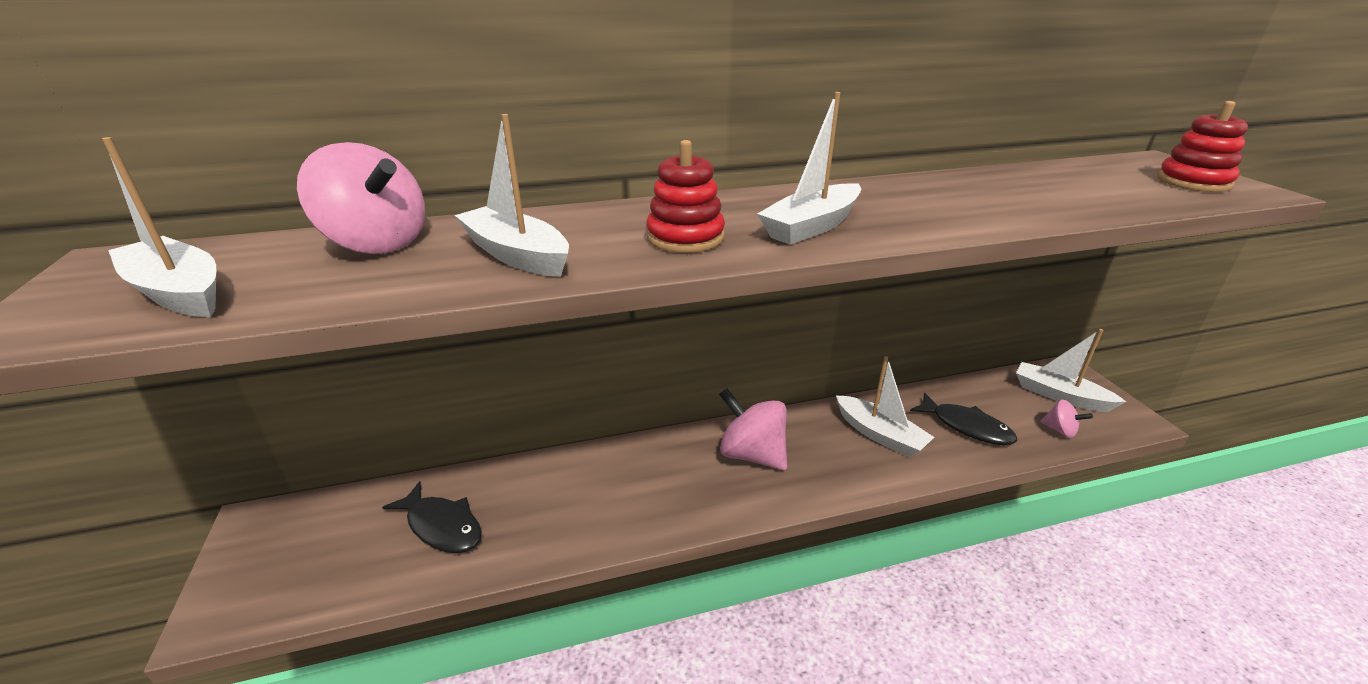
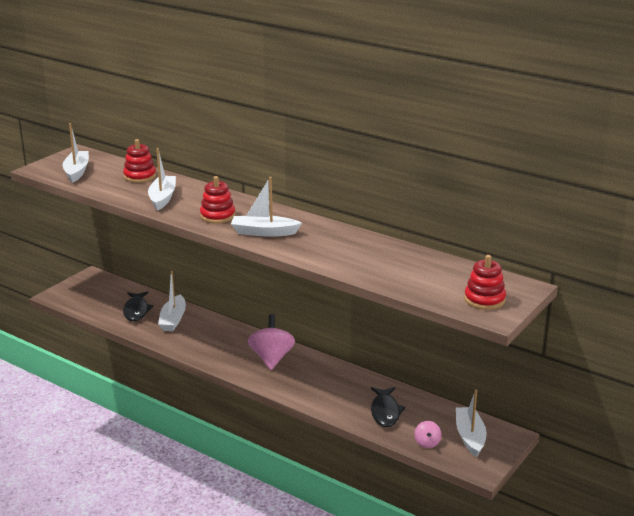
camera: 50 degrees right, 5 degrees down
pink spinning top [297,142,425,254] -> red stacking toy [123,139,156,183]
white boat [836,356,934,457] -> white boat moved to [158,271,186,331]

